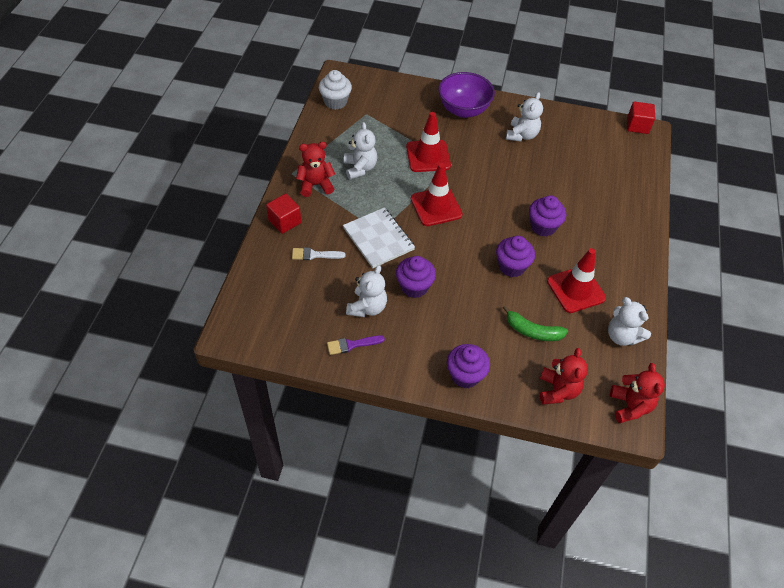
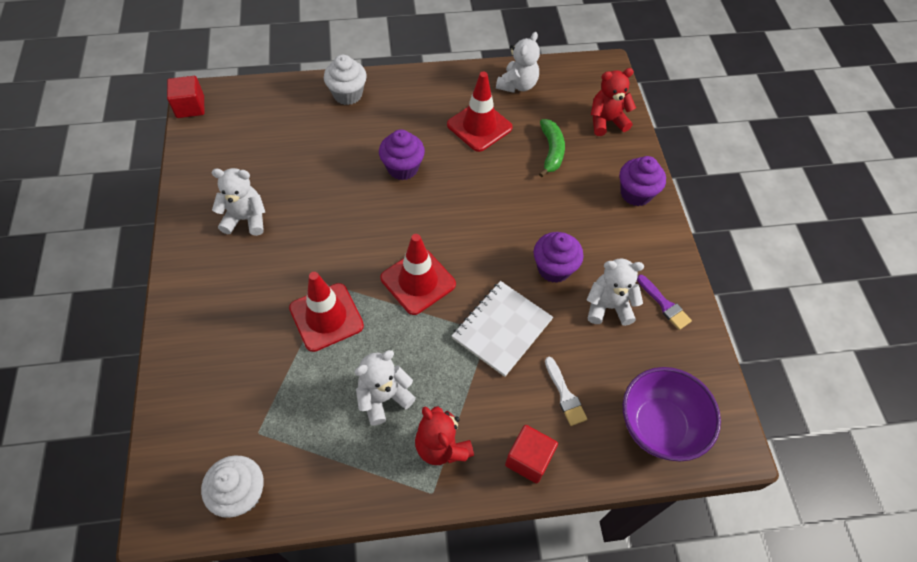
camera: 110 degrees left, 5 degrees up
purple bowl [438,72,495,118] -> purple bowl moved to [623,367,721,461]
purple cupcake [496,236,535,277] -> none
red teddy bear [610,363,665,423] -> none
none -> white cupcake [324,55,367,105]

